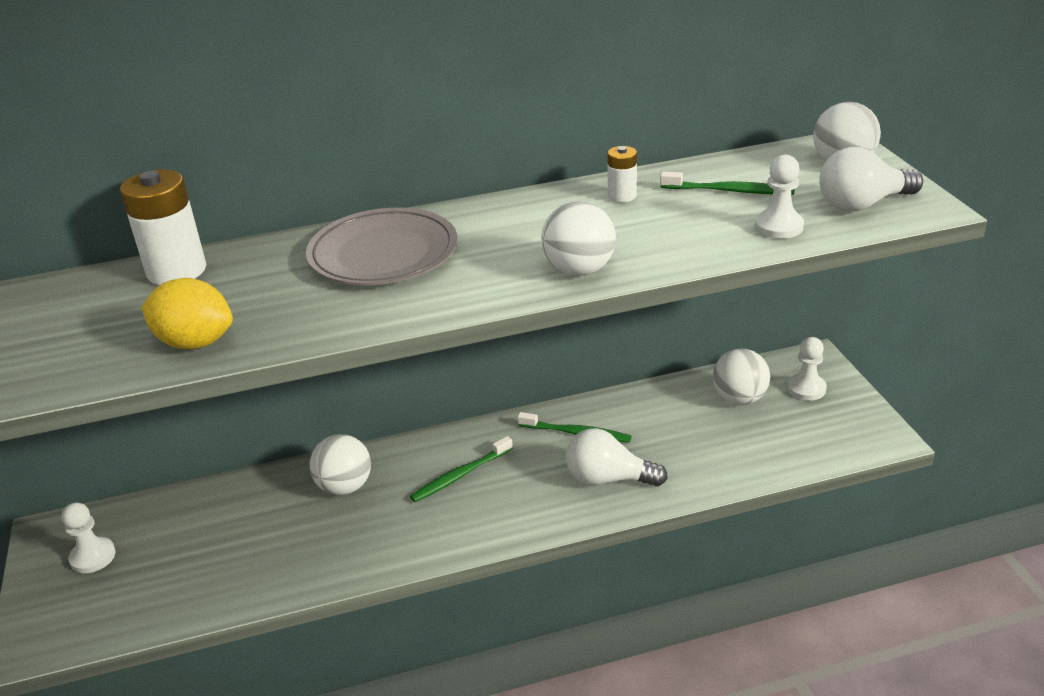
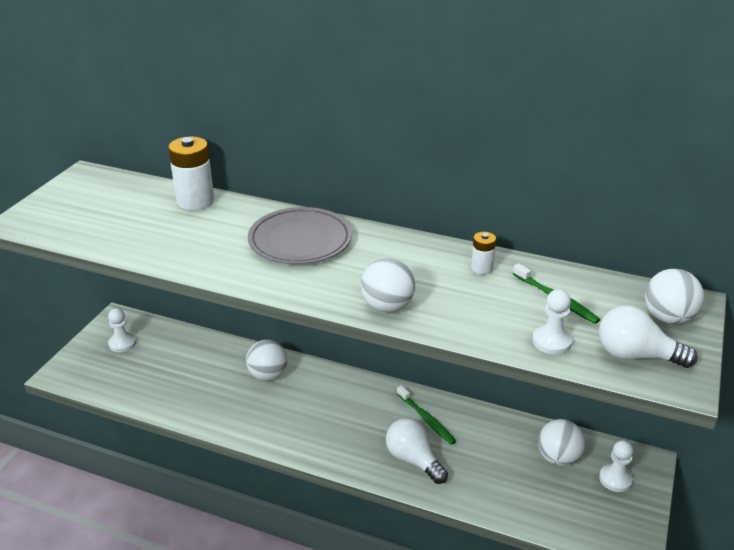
camera: 35 degrees right, 0 degrees up
yellow lemon [141,278,233,350] -> none
green toothbrush [410,436,513,502] -> none

